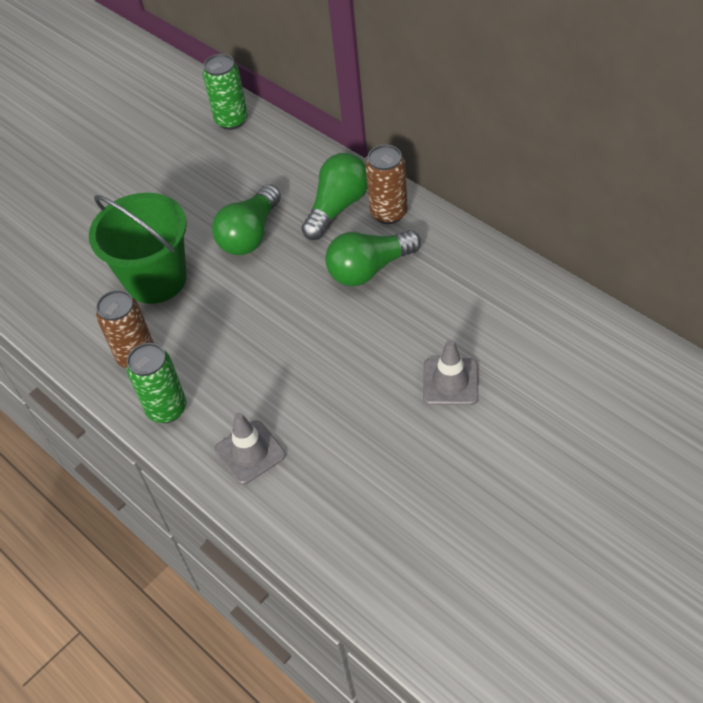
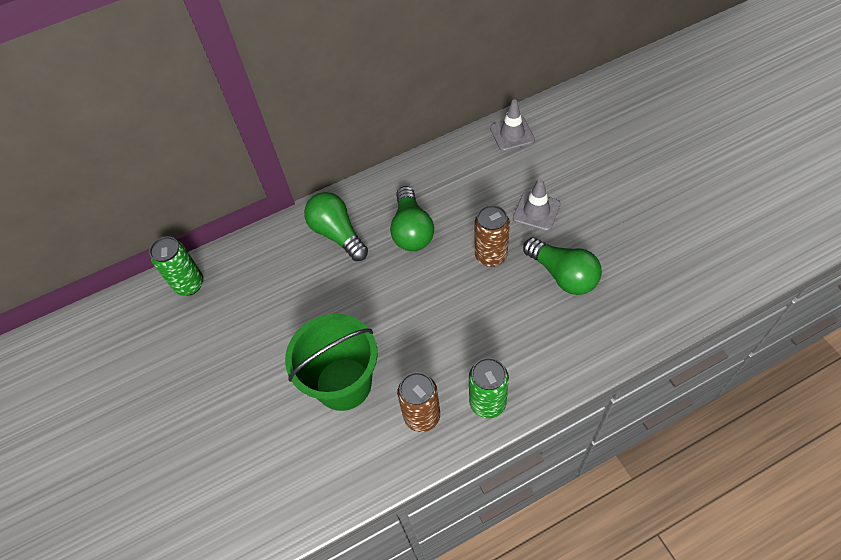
camera: 70 degrees left, 5 degrees up
green light bulb [212,184,281,255] -> green light bulb moved to [523,237,602,295]
grey traffic cone [214,412,286,485] -> grey traffic cone moved to [490,100,535,151]
brown can [365,145,408,224] -> brown can moved to [474,205,510,267]

